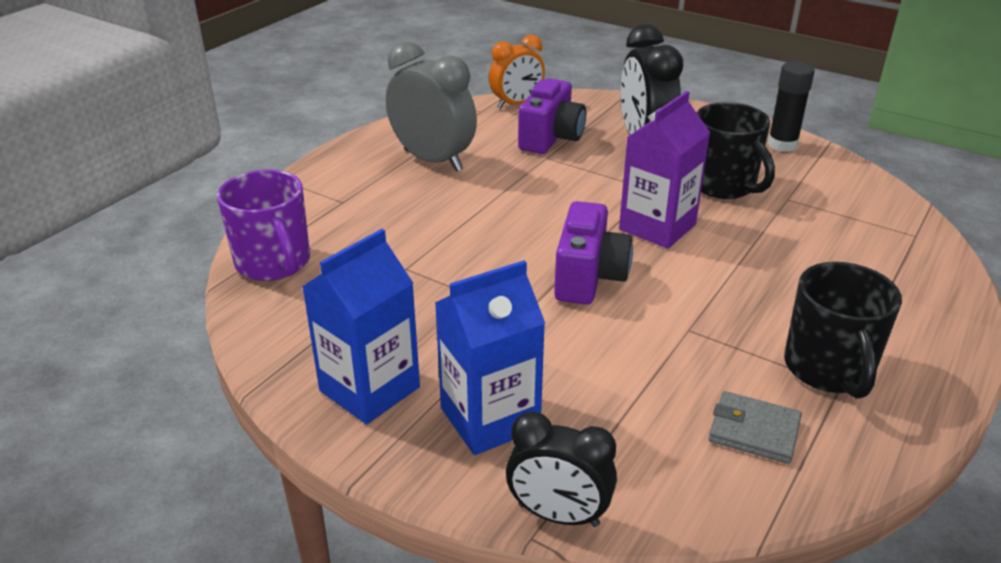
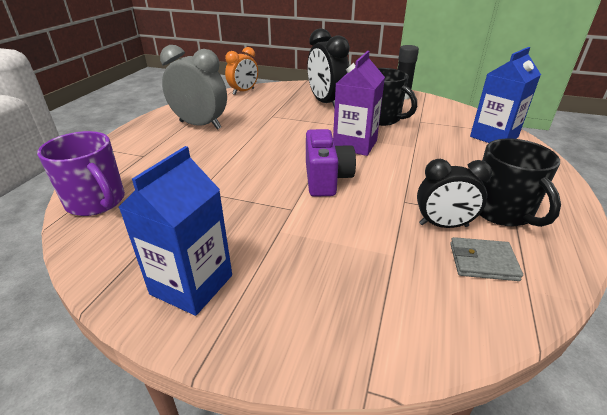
camera: 15 degrees left, 0 degrees up
blue carton [435,260,545,455] -> blue carton moved to [470,47,541,143]
black clock [506,411,617,527] -> black clock moved to [417,159,492,228]
purple camera [518,79,586,154] -> none

